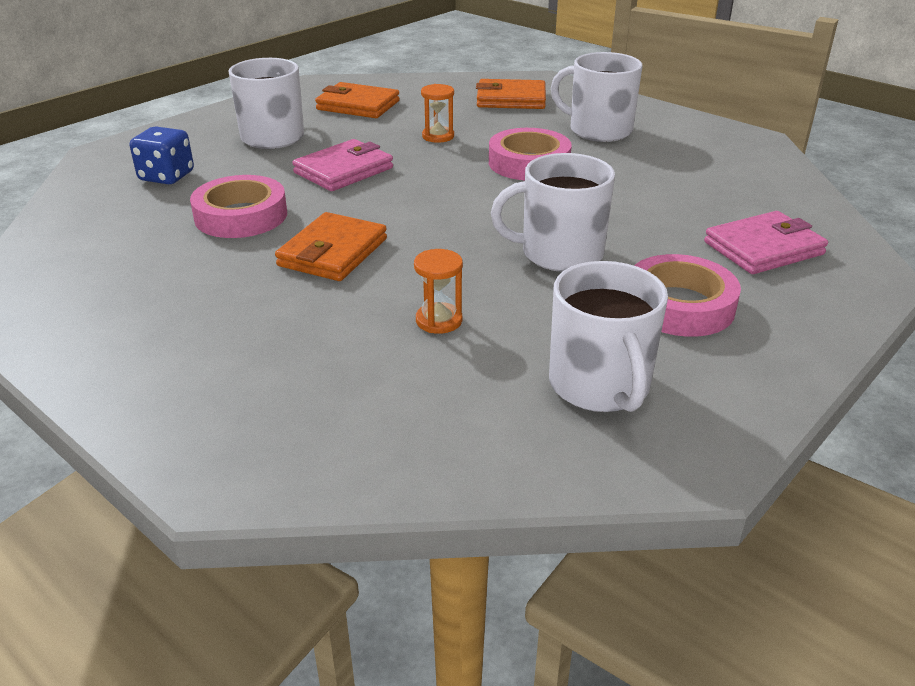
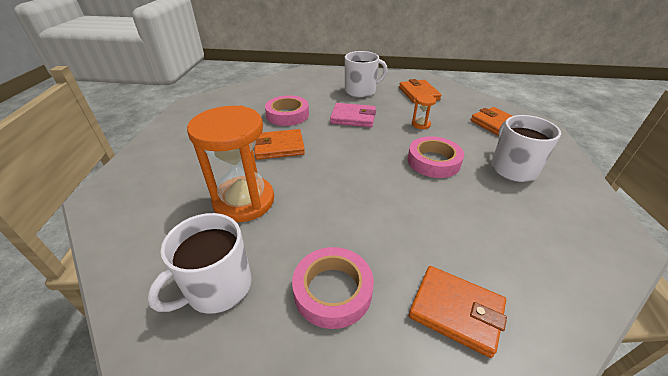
camera: 55 degrees right, 5 degrees up
blue dice [130,126,194,184] -> none
orange hourglass [414,249,463,334] -> orange hourglass [187,106,274,222], size x2.37
white mug [491,153,615,272] -> none
pink wallet [704,211,828,274] -> orange wallet [409,266,507,358]

